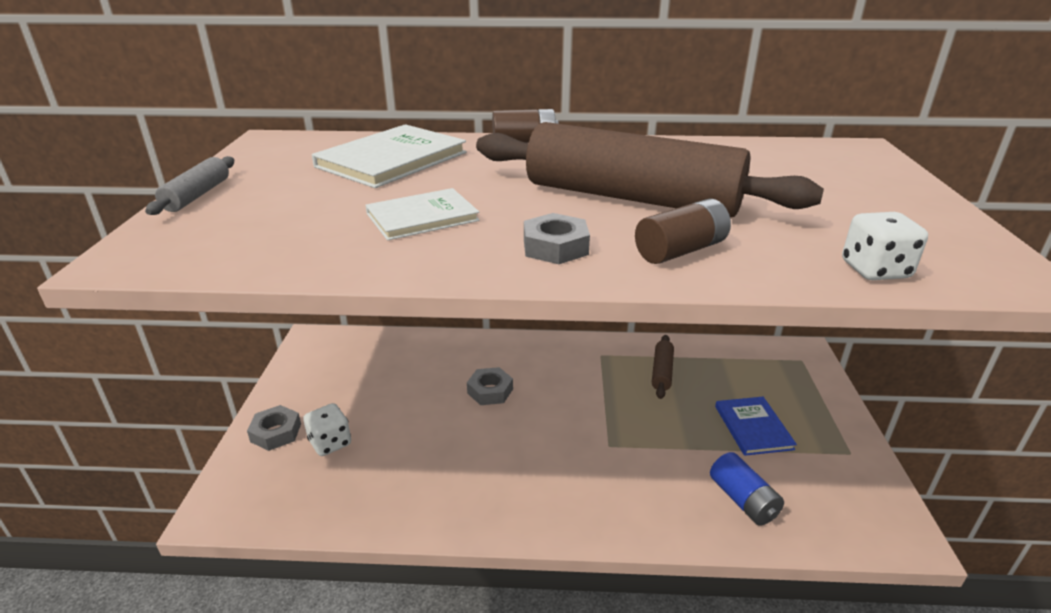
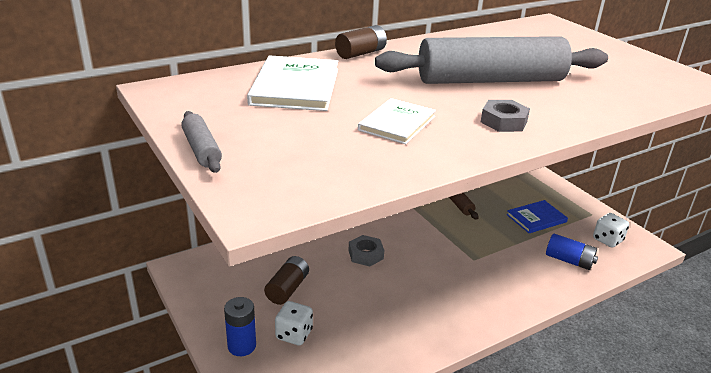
camera: 35 degrees left, 0 degrees up
grey nut [247,405,301,451] -> blue battery [224,297,256,356]
brown rolling pin [476,122,824,218] -> grey rolling pin [375,36,608,84]
brown battery [635,199,731,264] -> brown battery moved to [264,256,309,305]
blue book [715,397,797,456] -> blue book turned 75 degrees counterclockwise [506,200,568,233]
white dice [842,212,928,280] -> white dice moved to [593,213,629,248]

